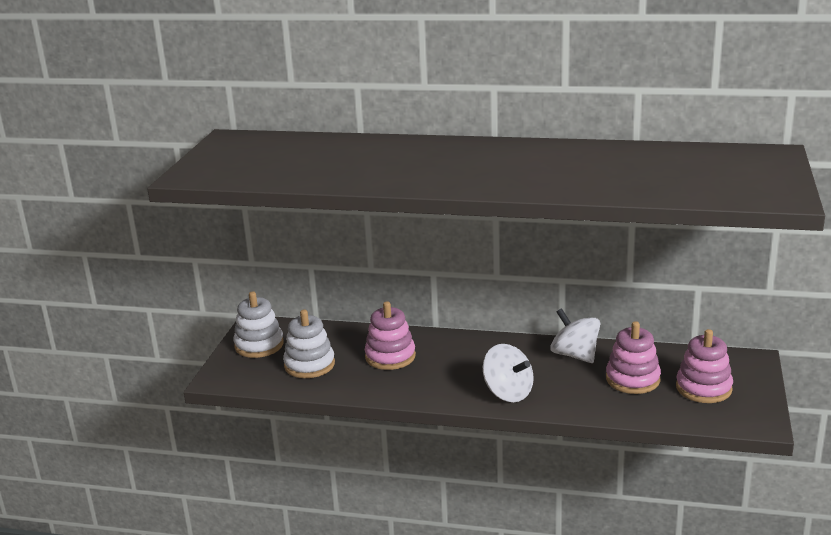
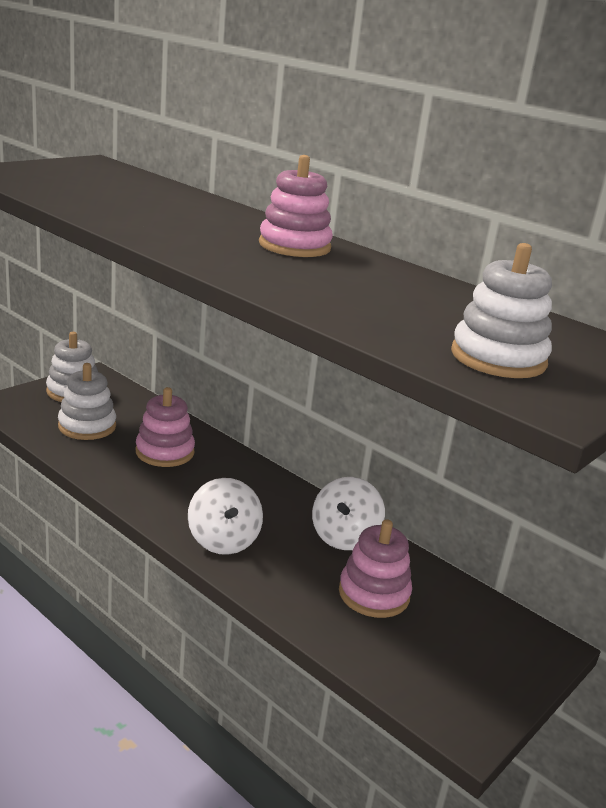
camera: 25 degrees right, 0 degrees up
white spinning top [550,308,600,363] -> white spinning top turned 150 degrees counterclockwise [312,477,385,550]
pink stacking toy [676,329,733,403] -> pink stacking toy moved to [259,155,333,257]
none -> white stacking toy [451,243,552,378]

